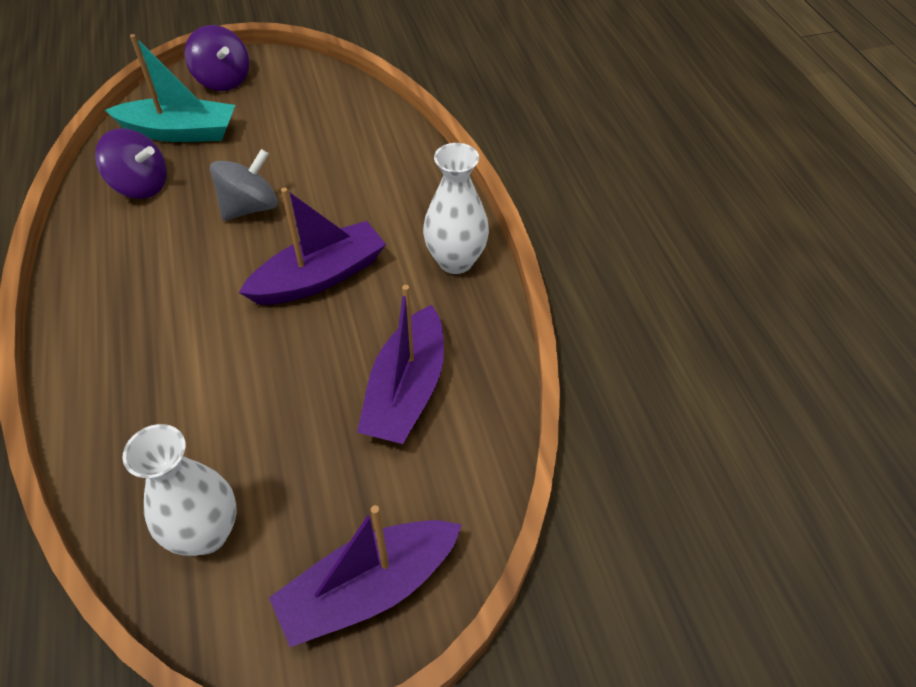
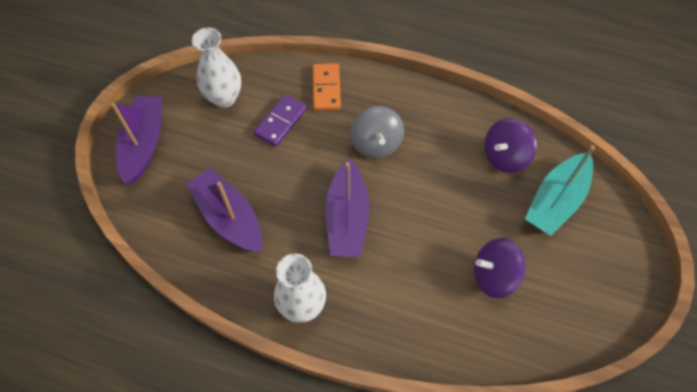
camera: 125 degrees right, 10 degrees up
purple spinning top [185,25,249,91] -> purple spinning top moved to [474,238,526,298]
grey spinning top [210,149,278,221] -> grey spinning top moved to [351,106,404,158]
none -> purple domino [254,94,307,147]
none -> orange domino [313,63,341,111]

